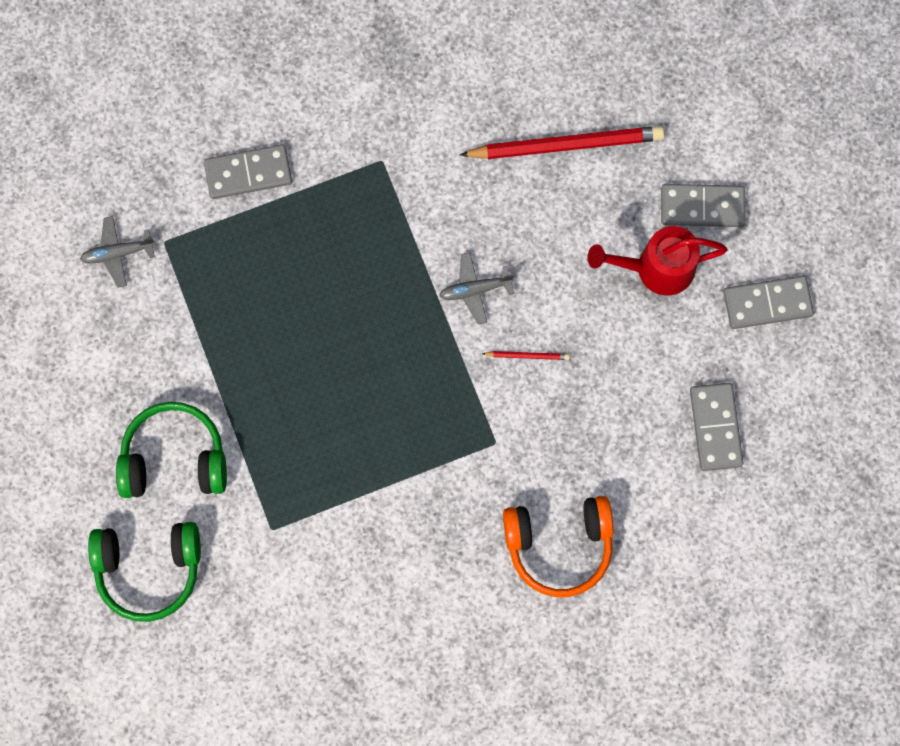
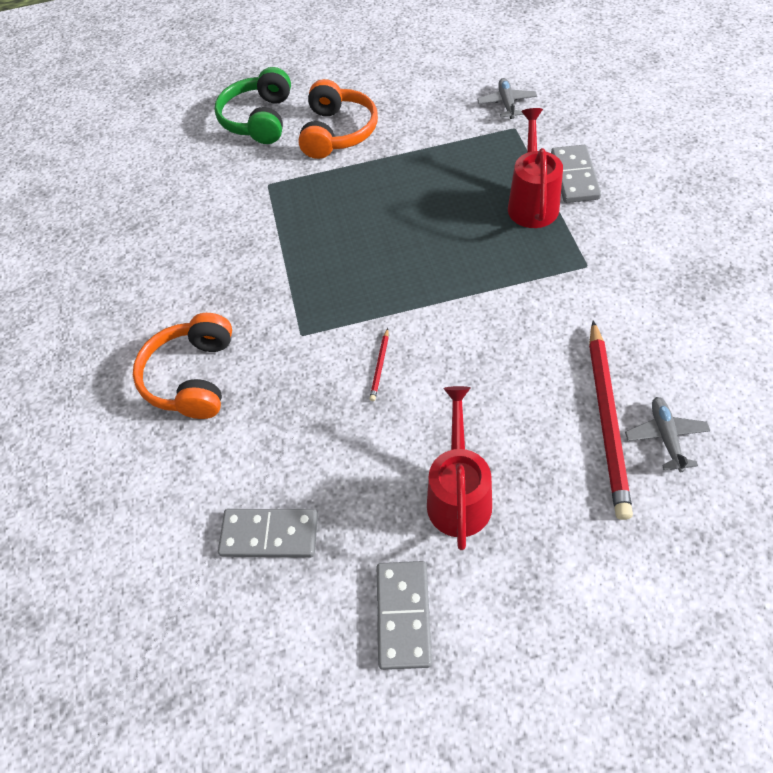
camera: 105 degrees right, 20 degrees down
green headphones [116,402,227,498] -> orange headphones [298,79,378,159]
grey plane [439,252,515,325] -> grey plane moved to [625,397,710,472]
grey domino [661,184,746,227] -> none
none -> red watering can [508,108,563,228]

